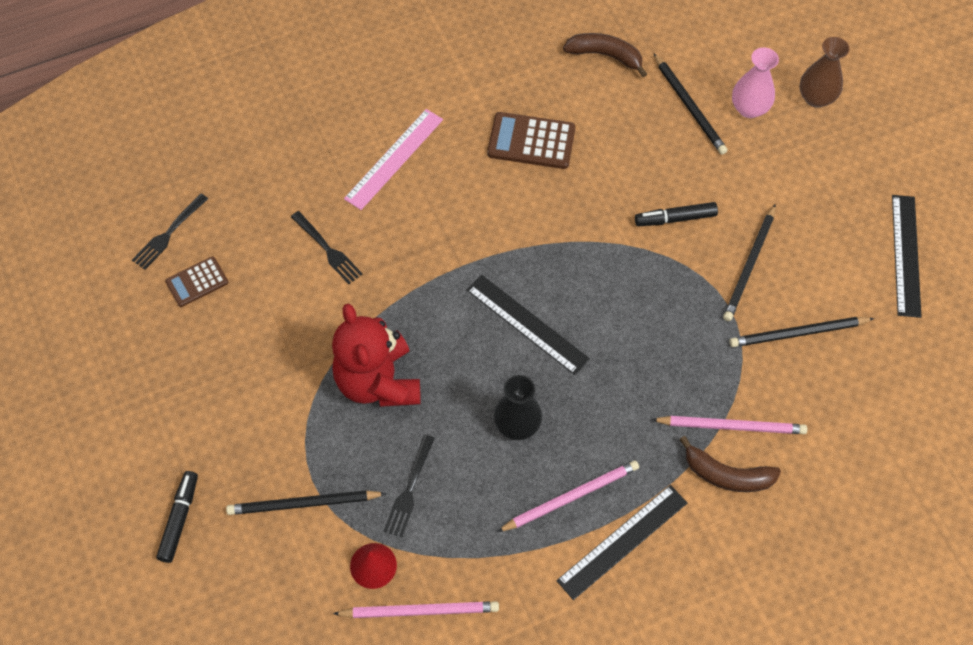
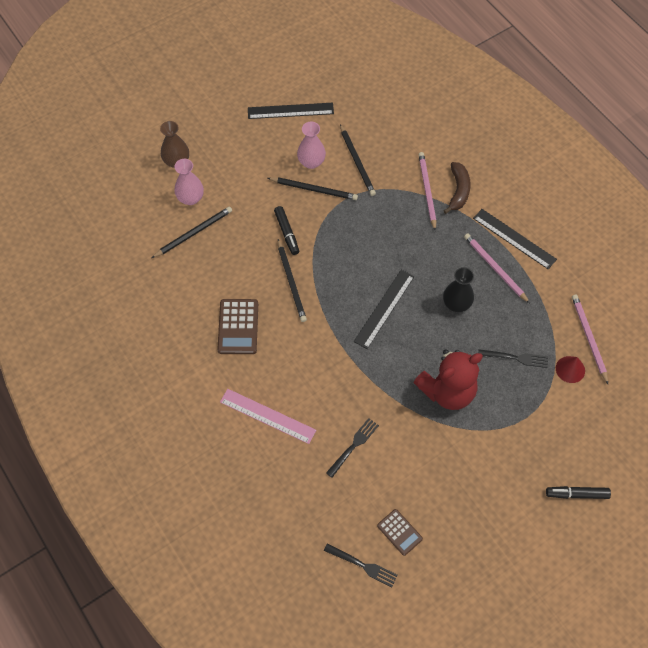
camera: 100 degrees left, 0 degrees up
black pencil [226,490,387,515] -> black pencil moved to [278,239,307,322]
brown banana [563,33,647,77] -> none
none -> pink vase [297,122,326,169]

